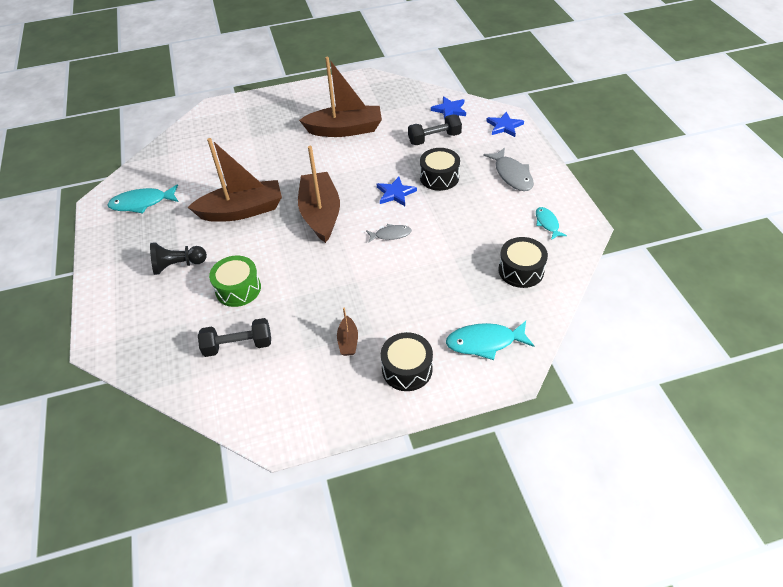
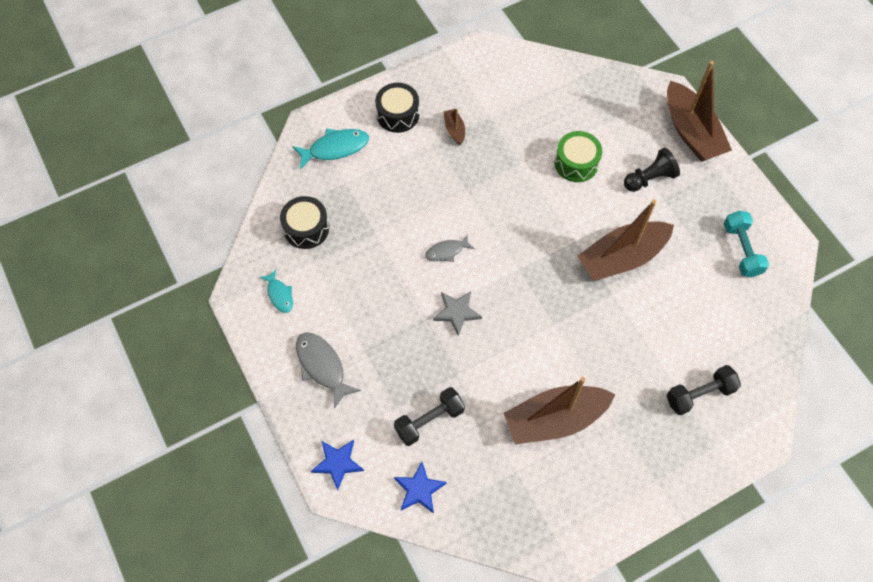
camera: 165 degrees right, 15 degrees up
turquoise fish [107,184,178,213] -> turquoise dumbbell [724,211,769,277]
black dumbbell [198,318,271,357] -> black dumbbell moved to [667,365,741,415]
brown boat [298,146,340,243] -> brown boat moved to [667,61,732,161]
blue star [377,177,417,206] -> grey star [433,291,482,336]
black drum [420,148,460,191] -> none

